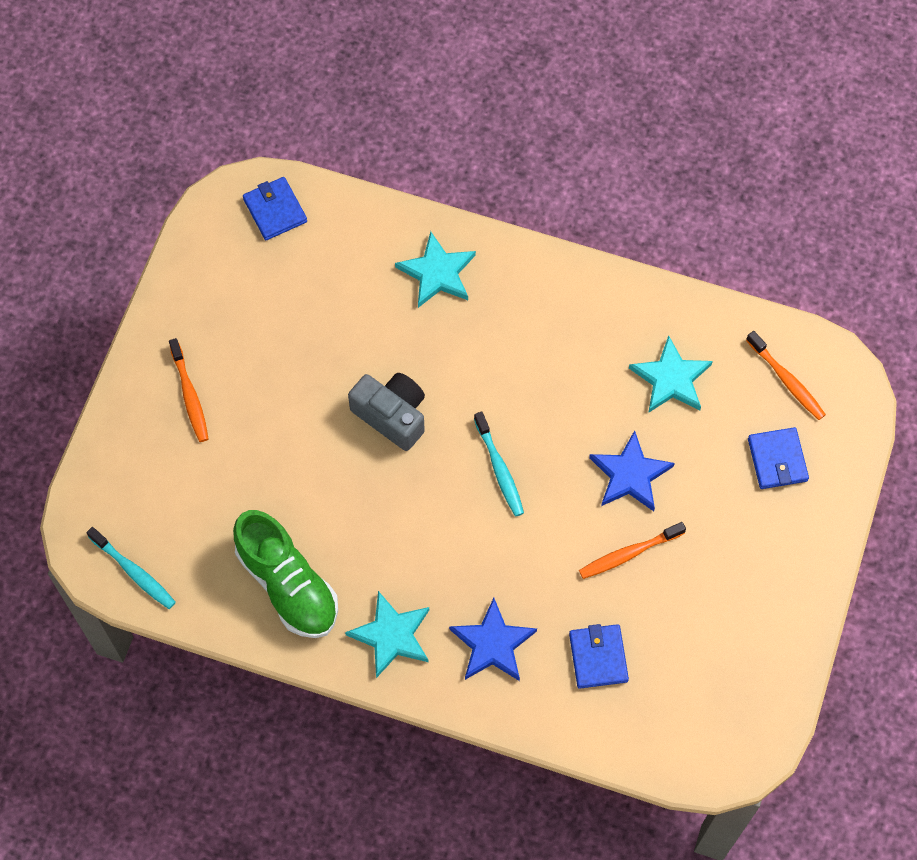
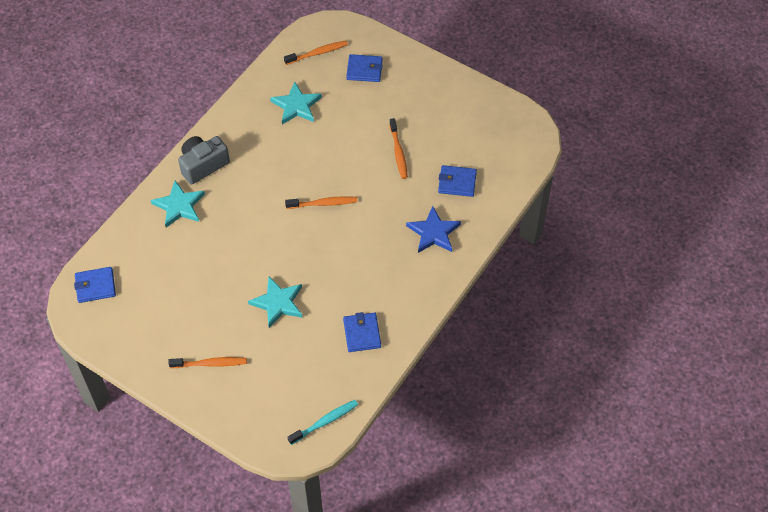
camera: 75 degrees left, 10 degrees down
green shoe [233,510,338,638] -> blue wallet [343,312,381,352]
turquoise star [345,591,429,678] -> turquoise star moved to [248,277,302,328]
grey camera [348,373,425,451] -> grey camera moved to [178,136,230,184]
turquoise toothbrush [474,411,524,517] -> orange toothbrush [285,196,357,209]
blue star [589,430,675,511] -> none

